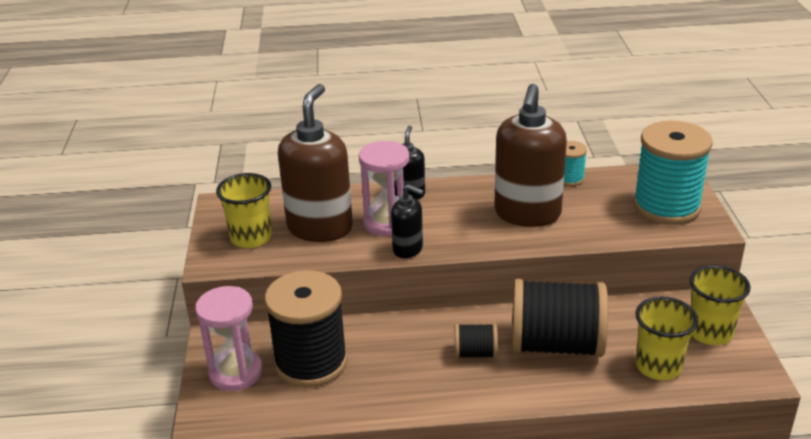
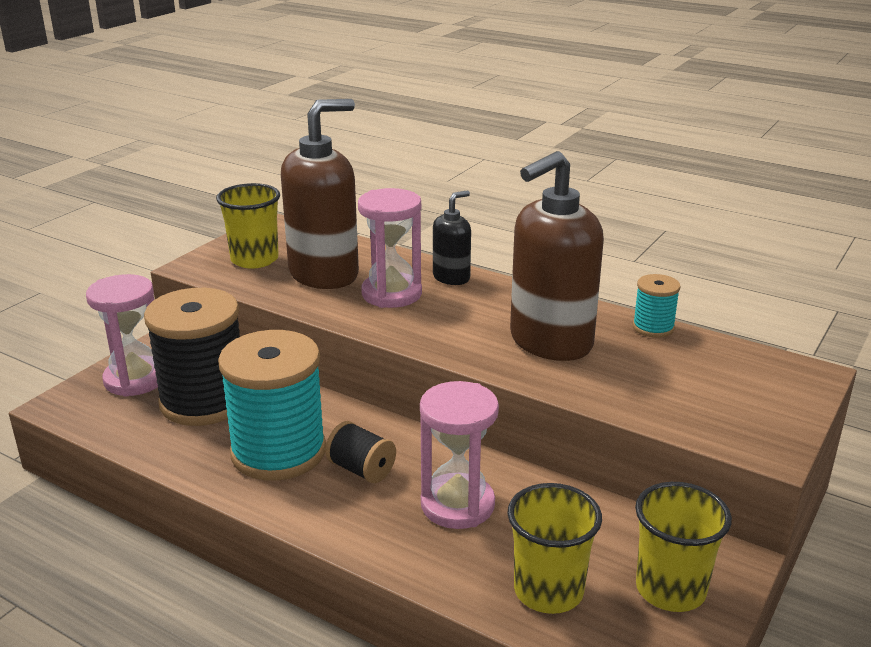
camera: 35 degrees right, 5 degrees down
black soap dispenser [391,184,424,258] -> none
black spool [512,279,608,357] -> pink hourglass [420,381,499,529]
turquoise spool [633,121,713,225] -> turquoise spool moved to [218,330,326,481]

